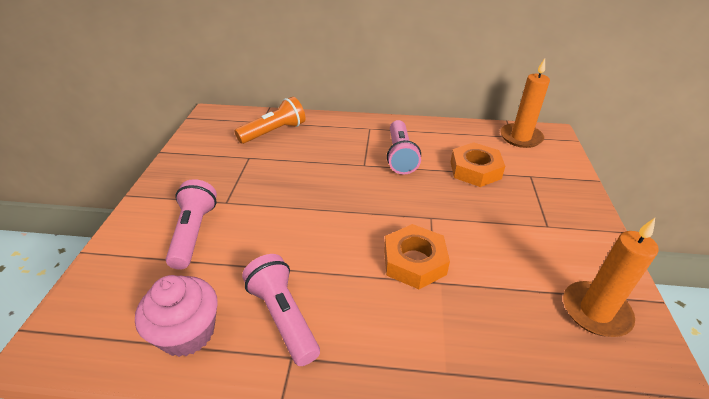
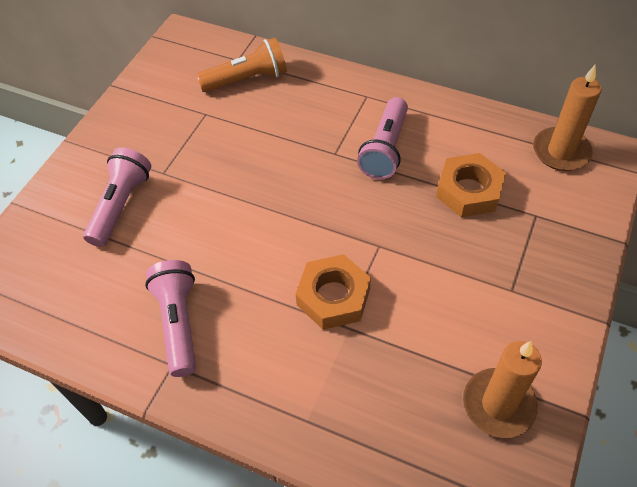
camera: 20 degrees right, 15 degrees up
pink cupcake [135,275,218,357] -> none

